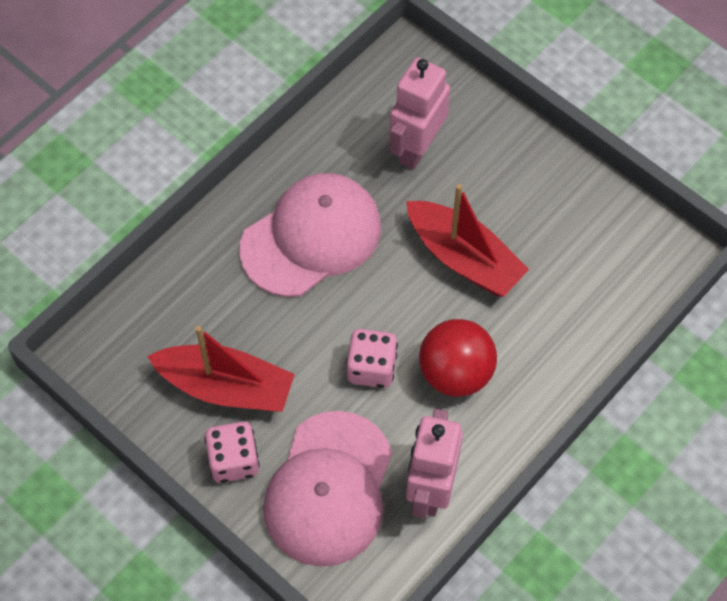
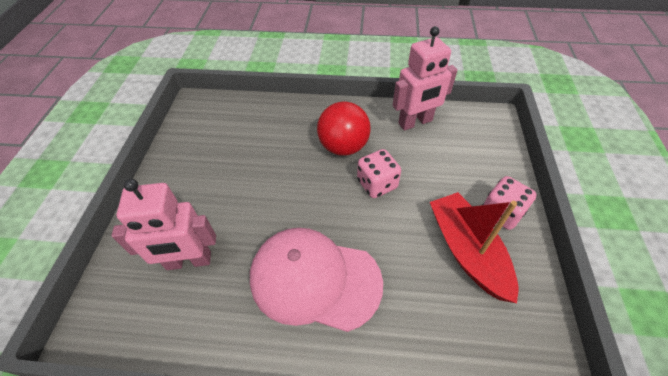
camera: 125 degrees left, 10 degrees down
pink cap [263,411,392,567] -> none
red boat [406,184,529,297] -> none

